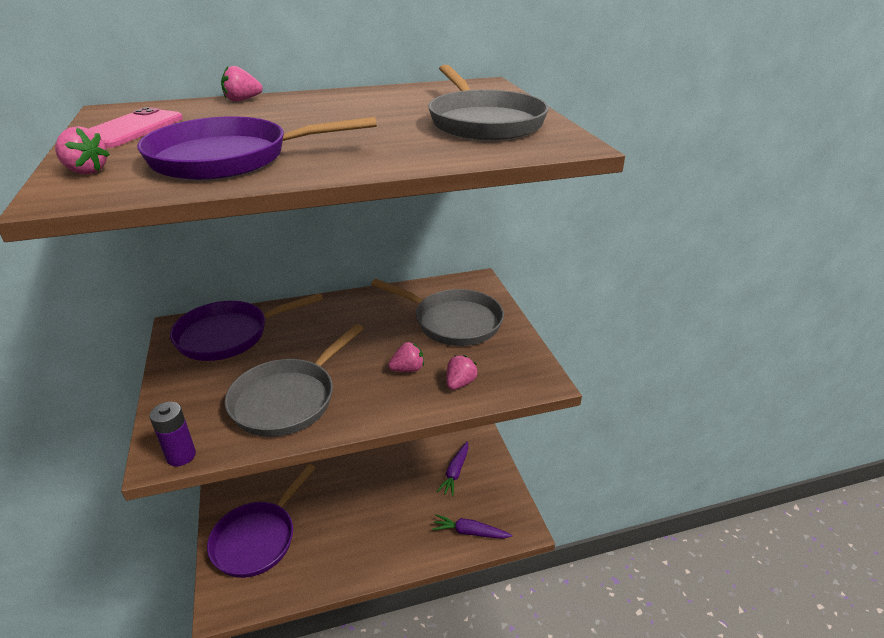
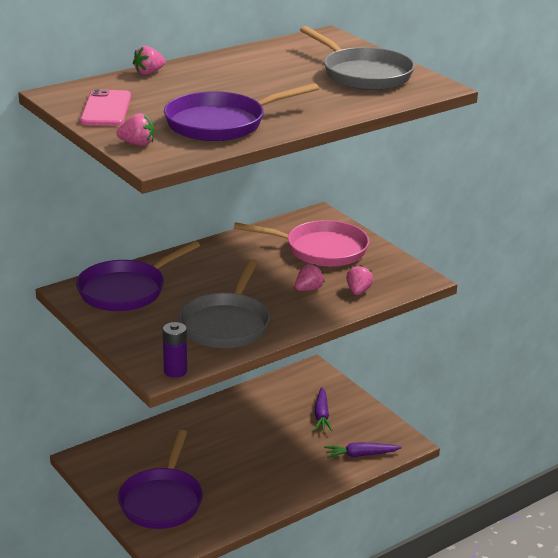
camera: 20 degrees left, 5 degrees down
grey pan [371,279,504,346] -> pink pan [234,220,369,267]

